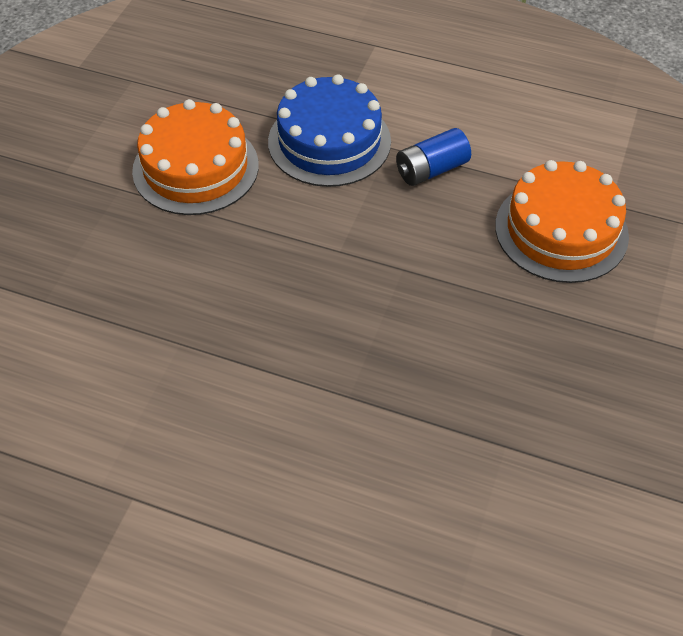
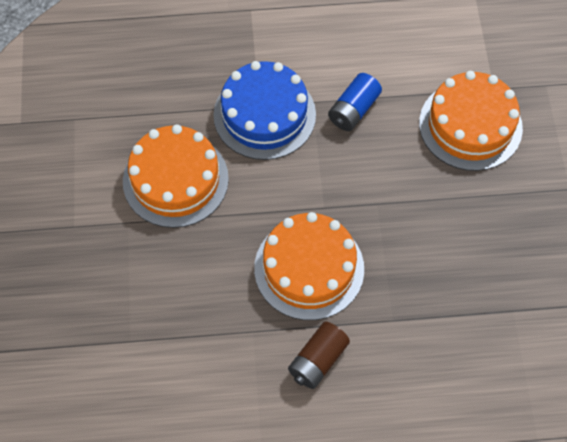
camera: 25 degrees left, 10 degrees up
none -> orange cake [254,212,364,320]
none -> brown battery [288,322,350,389]

